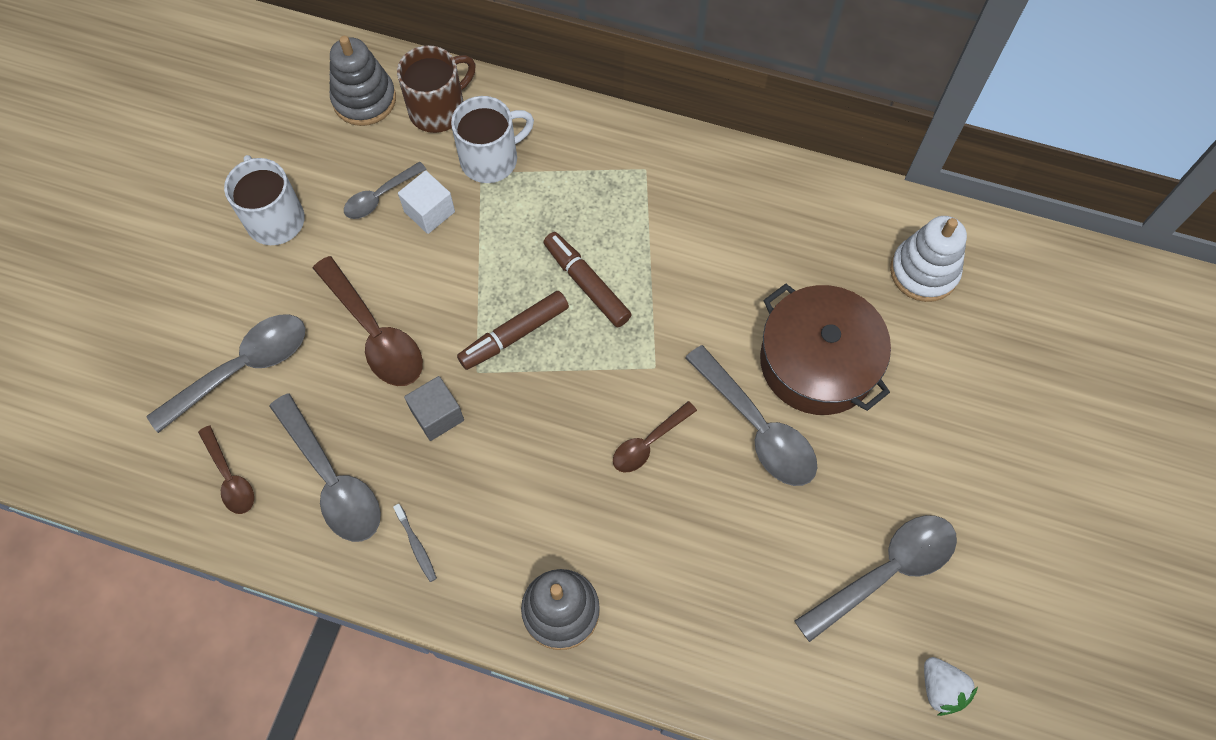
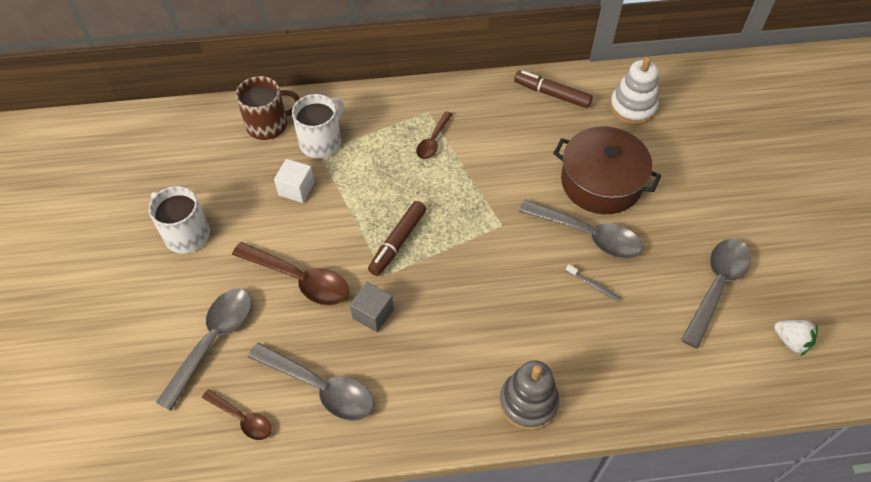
camera: 25 degrees left, 10 degrees down
grey stacking toy [330,36,396,126] -> none
grey spoon [344,162,427,219] -> none
grey toothbrush [393,504,437,582] -> grey toothbrush moved to [566,265,620,301]
brown mug [397,45,476,133] -> brown mug turned 45 degrees clockwise [236,76,300,140]
brown marker [543,232,632,327] -> brown marker moved to [514,70,593,108]
brown spoon [613,401,697,473] -> brown spoon moved to [416,111,453,159]

